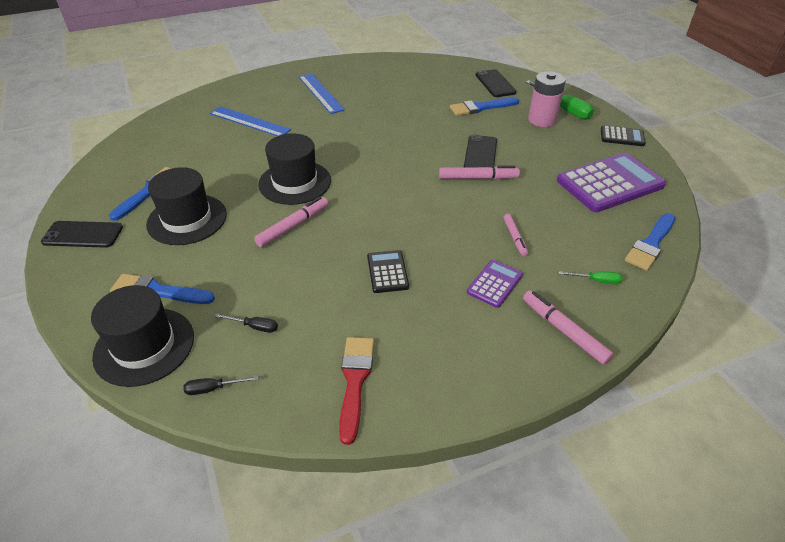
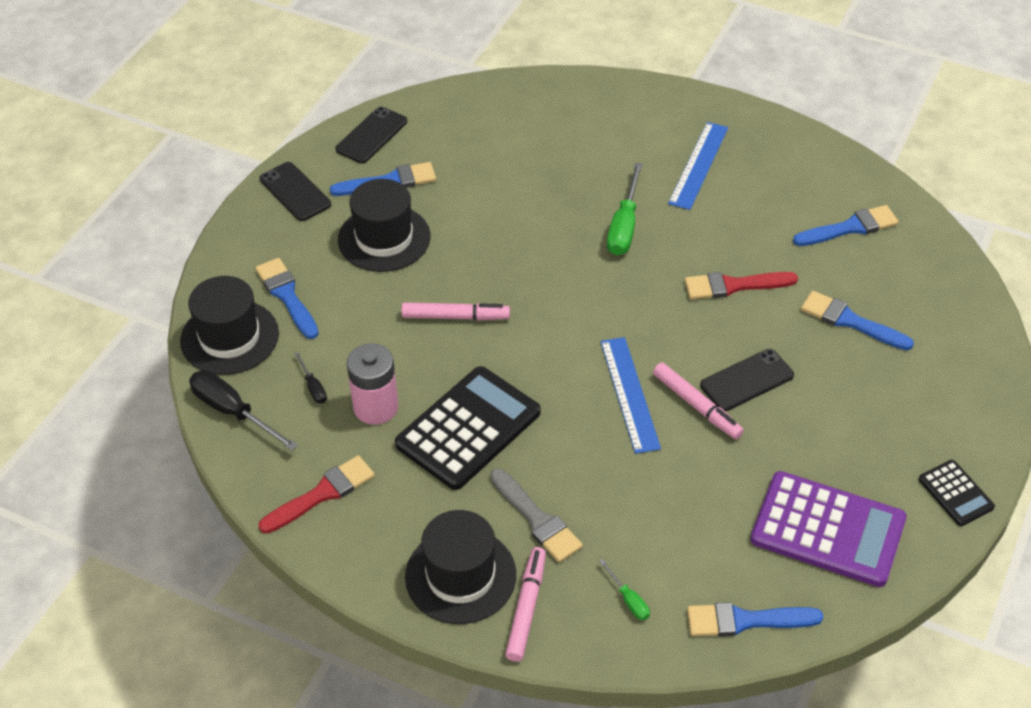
camera: 50 degrees right, 5 degrees up
black screwdriver [183,376,259,395] -> black screwdriver [189,371,298,451], size x1.96
blue ruler [210,106,291,136] -> blue ruler moved to [600,337,661,454]
black hat [258,133,331,205] -> black hat moved to [405,510,516,624]
black calculator [367,250,409,293] -> black calculator [395,366,541,490], size x2.01
purple calculator [467,260,523,308] -> grey brush [490,468,583,562]
black phone [476,69,516,97] -> black phone moved to [335,107,407,163]
pink marker [503,214,528,256] -> none
green screwdriver [525,80,594,120] -> green screwdriver moved to [607,163,643,256]
pink battery [528,71,566,127] -> pink battery moved to [347,343,398,425]
none -> red brush [685,272,798,299]
none -> blue brush [793,205,899,246]

